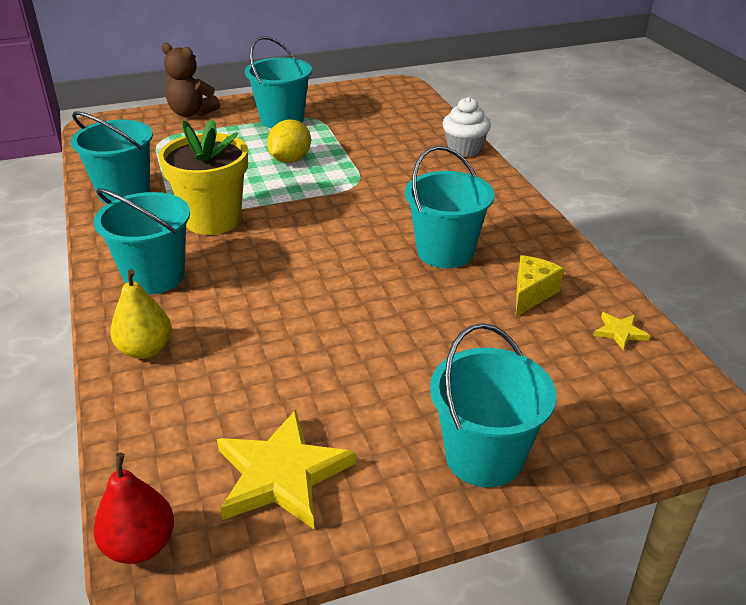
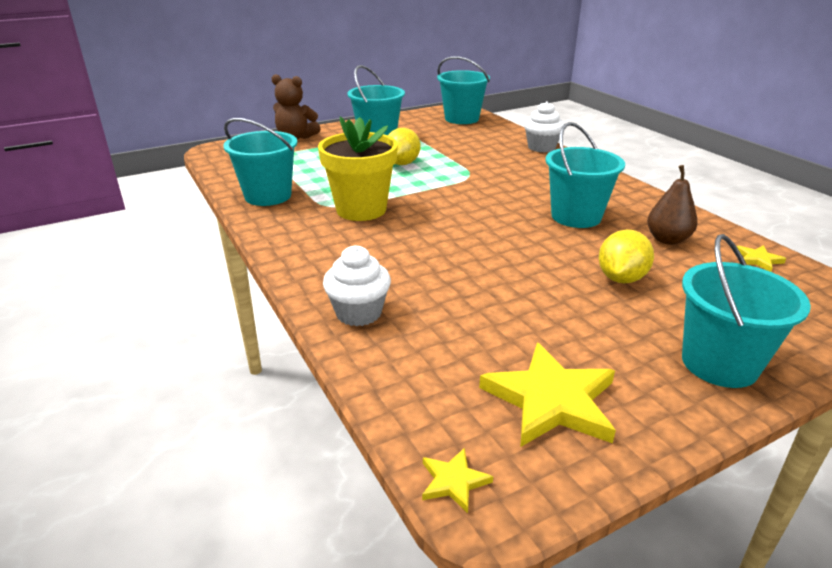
camera: 10 degrees left, 5 degrees down
red pear [93,453,174,564] -> yellow star [422,448,493,513]
turquoise bucket [94,188,190,295] -> turquoise bucket moved to [437,56,490,124]
yellow pear [110,269,172,359] -> white cupcake [323,245,391,327]
yellow cheese [516,255,564,317] -> brown pear [647,165,698,245]
none -> yellow lemon [599,229,654,284]

